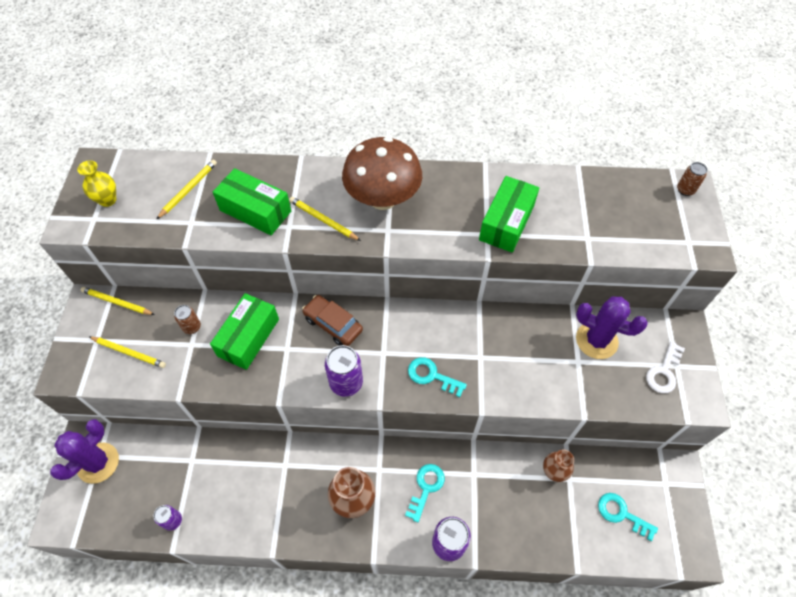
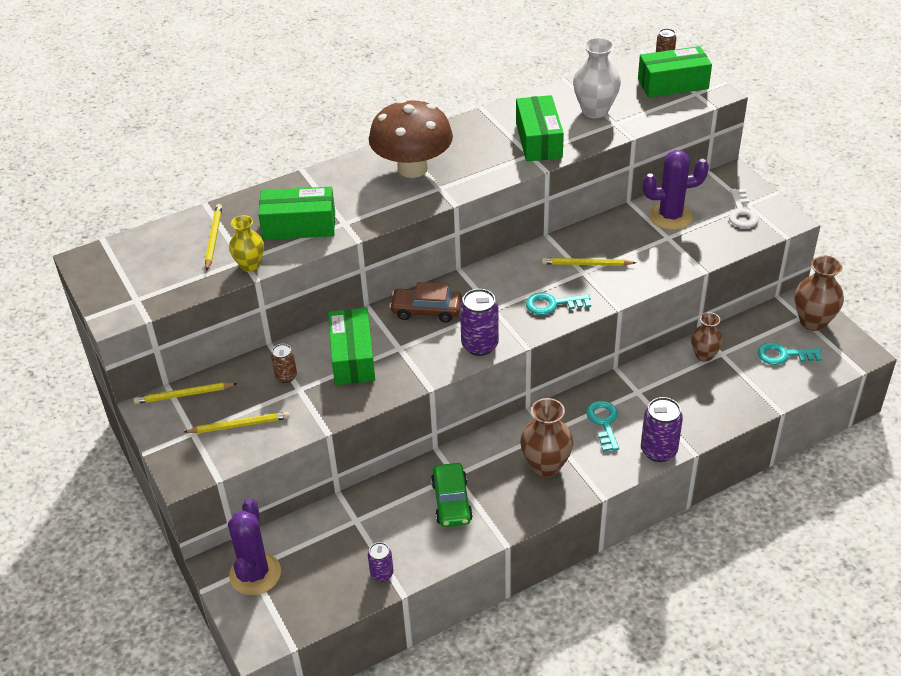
camera: 30 degrees left, 15 degrees down
yellow vase [77,160,116,207] -> yellow vase moved to [229,215,264,272]
yellow pencil [289,197,361,241] -> yellow pencil moved to [542,258,636,266]
none -> green car [431,463,473,527]
none -> white vase [573,37,621,118]
none -> green box [638,46,712,98]
none -> brown vase [795,255,844,331]

